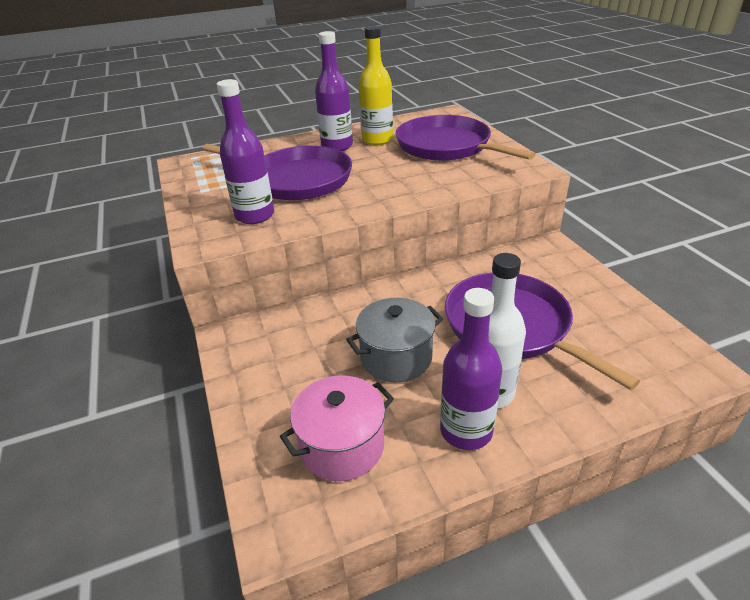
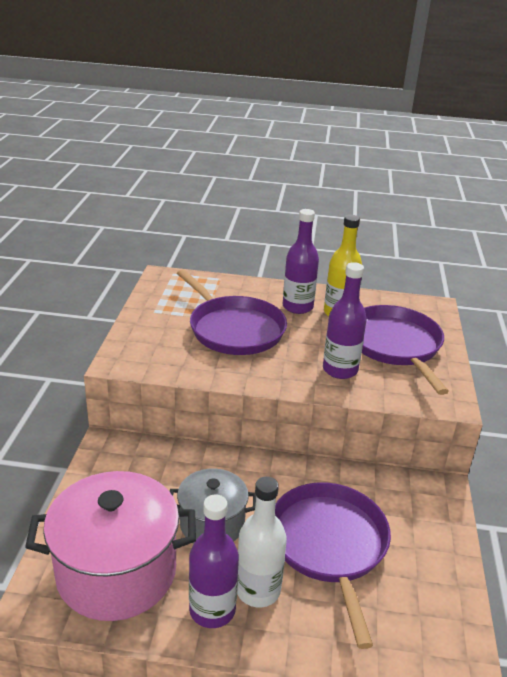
camera: 25 degrees right, 5 degrees down
purple bottle [217,79,274,224] -> purple bottle moved to [323,262,367,379]
pink pot [280,375,394,481] -> pink pot [25,471,196,621], size x1.68

